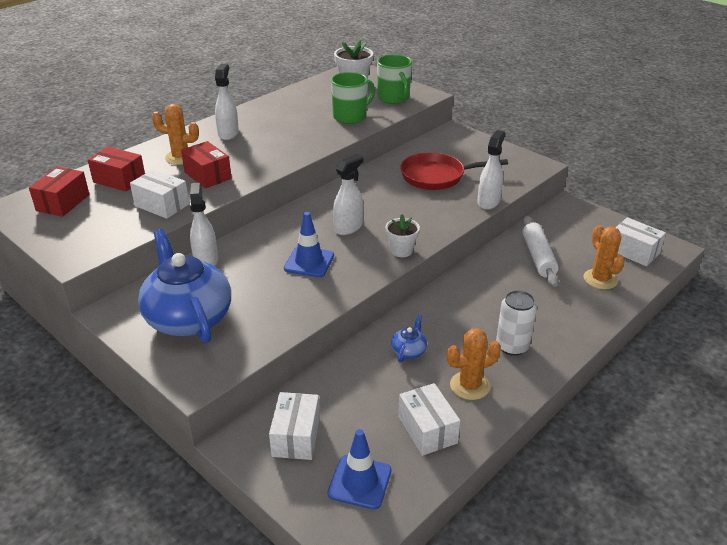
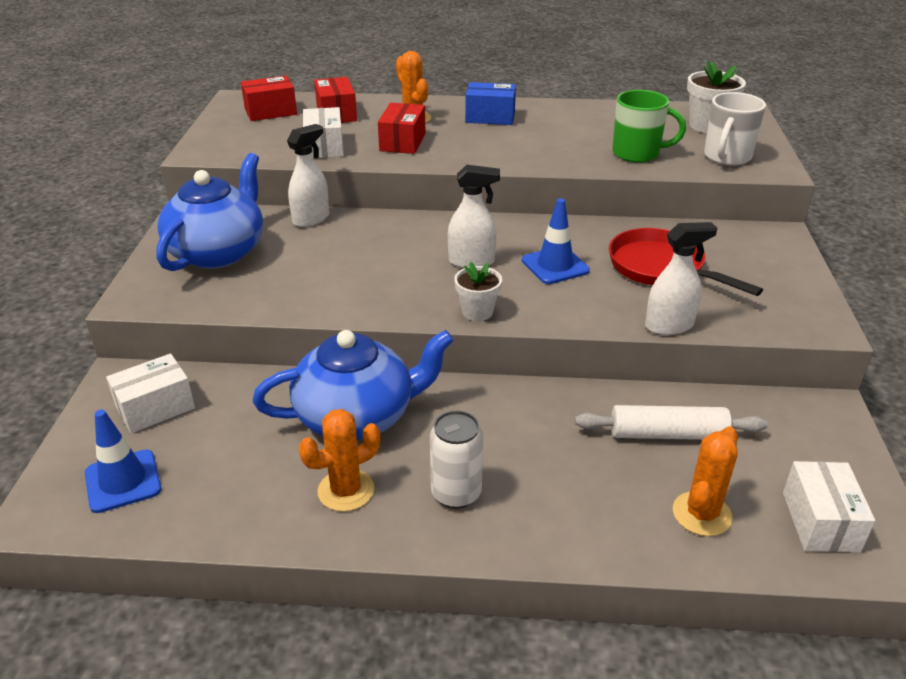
camera: 50 degrees right, 0 degrees up
white spray bottle [215,64,239,140] -> blue box [465,82,516,125]
blue traffic cone [284,212,334,277] -> blue traffic cone moved to [522,198,590,284]
green mug [377,54,412,104] -> white mug [704,92,766,166]
blue teapot [391,315,427,363] -> blue teapot [253,330,454,440], size x2.45
white box [398,383,460,456] -> none
orange cactus [447,328,501,400] -> orange cactus turned 60 degrees counterclockwise [299,409,381,512]
white rolling pin [523,216,559,287] -> white rolling pin turned 45 degrees clockwise [575,405,767,440]

